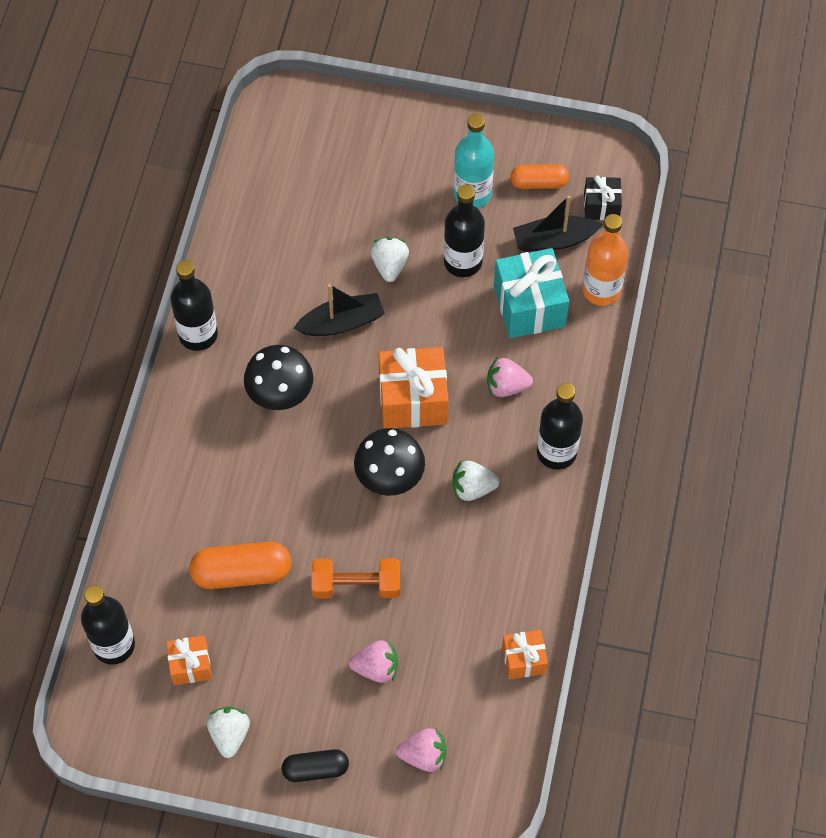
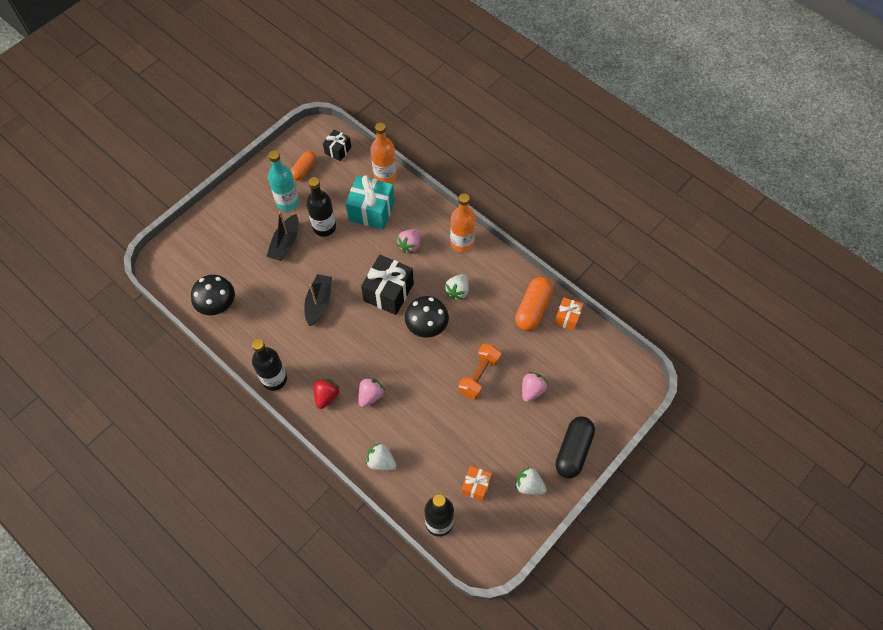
camera: 60 degrees left, 0 degrees up
orange capsule [189,542,291,589] -> orange capsule moved to [515,277,553,331]
black mushroom [244,345,313,410] -> black mushroom moved to [191,275,235,315]
black capsule [282,749,349,782] -> black capsule [555,417,595,478], size x1.57
white strawberry [371,237,409,282] -> white strawberry moved to [365,443,396,471]
orange gift [378,347,448,428] -> black gift [361,255,414,315]
pink strawberry [396,728,446,772] -> pink strawberry moved to [358,377,385,407]
black boat [513,196,603,252] -> black boat moved to [266,211,299,261]
black bottle [537,383,583,470] -> orange bottle [450,193,476,252]
none -> red strawberry [314,379,340,409]

